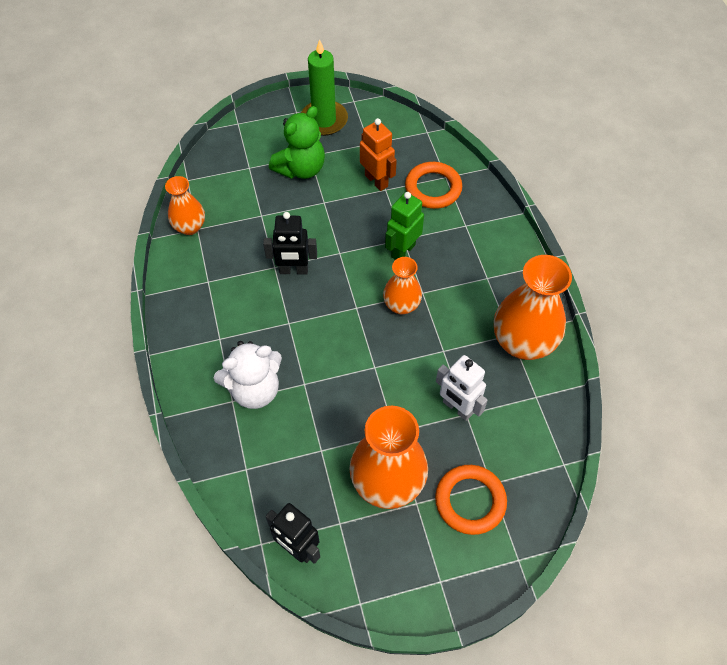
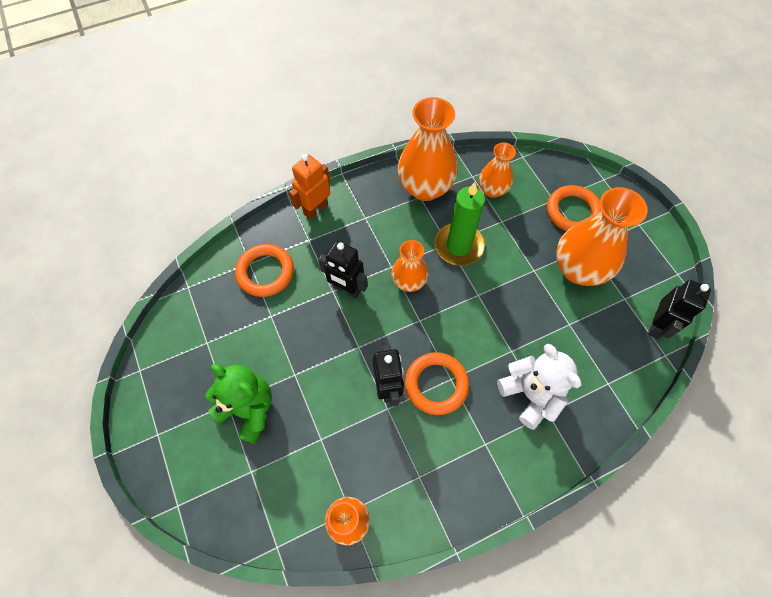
camera: 100 degrees left, 5 degrees up
green candle [301,39,348,136] -> green candle moved to [435,182,485,266]
orange robot [360,118,397,191] -> orange robot moved to [289,154,330,220]
green robot [385,192,424,260] -> black robot [318,241,368,298]
white robot [436,355,488,421] -> none
none -> orange ring [405,352,469,415]
none -> orange vase [479,143,516,198]

